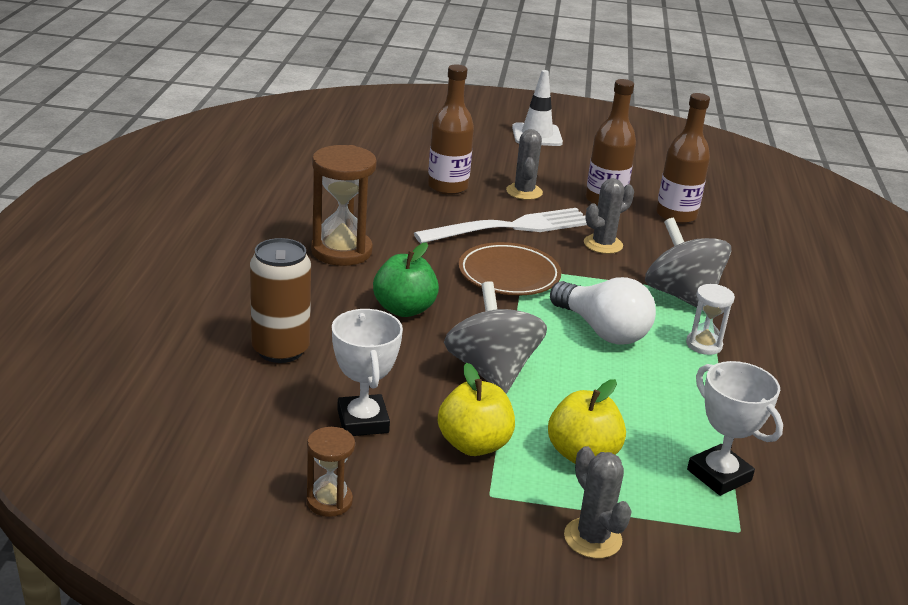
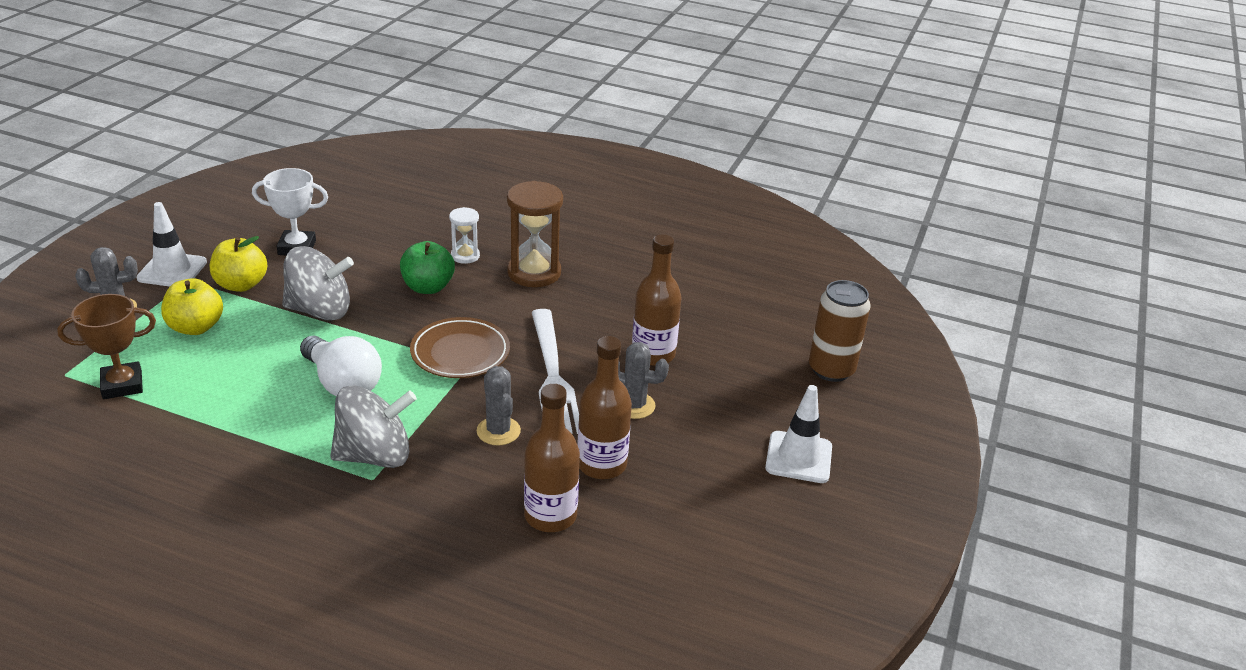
camera: 105 degrees right, 5 degrees up
brown can [250,238,311,363] -> brown can moved to [809,280,871,382]
brown hourglass [306,427,355,517] -> none
white light bulb [550,277,656,345] -> white light bulb turned 105 degrees counterclockwise [300,335,382,396]
white hourglass [686,284,735,355] -> white hourglass moved to [449,207,480,264]
white trophy [687,361,783,496] -> brown trophy [57,294,156,399]
none -> white traffic cone [136,202,207,287]

